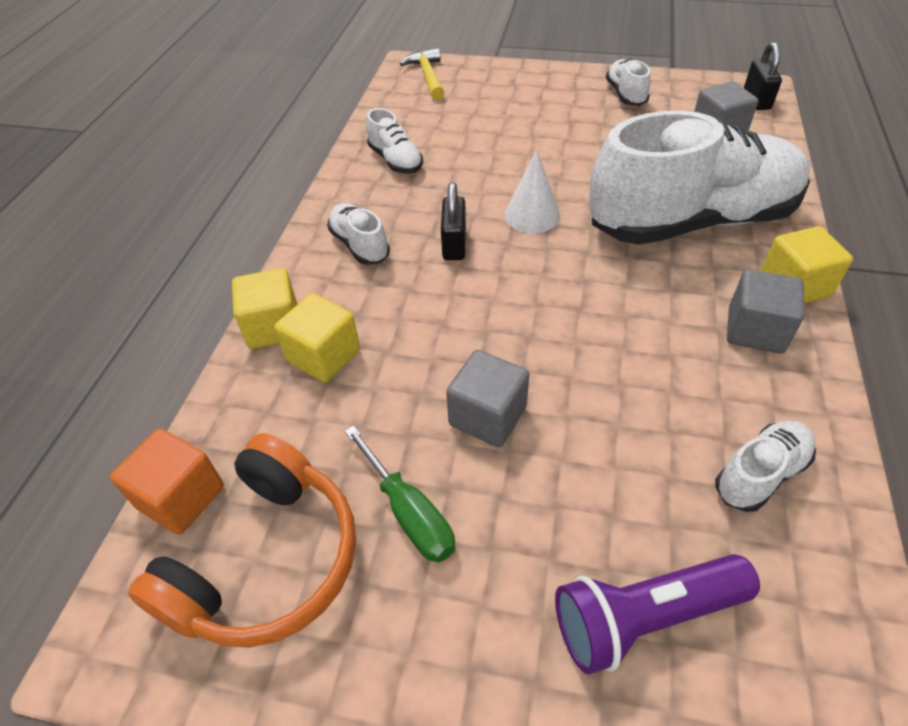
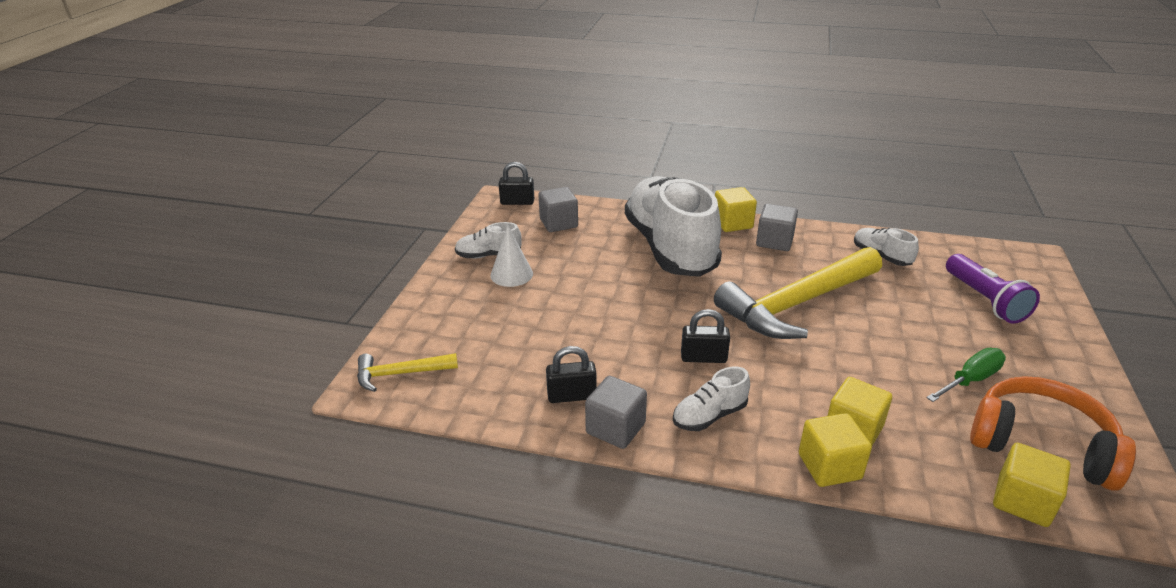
camera: 90 degrees left, 15 degrees down
orange cube [110,428,224,535] -> yellow cube [993,443,1071,527]
white shoe [366,108,423,174] -> black padlock [546,346,597,403]
grey cube [446,350,529,447] -> grey cube moved to [585,376,647,449]
white cone [504,150,560,233] -> white cone moved to [490,225,533,287]
none -> yellow hammer [714,247,882,339]

